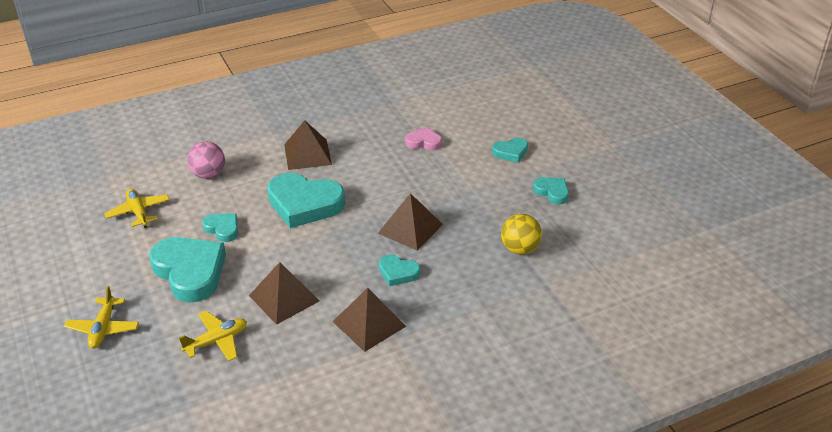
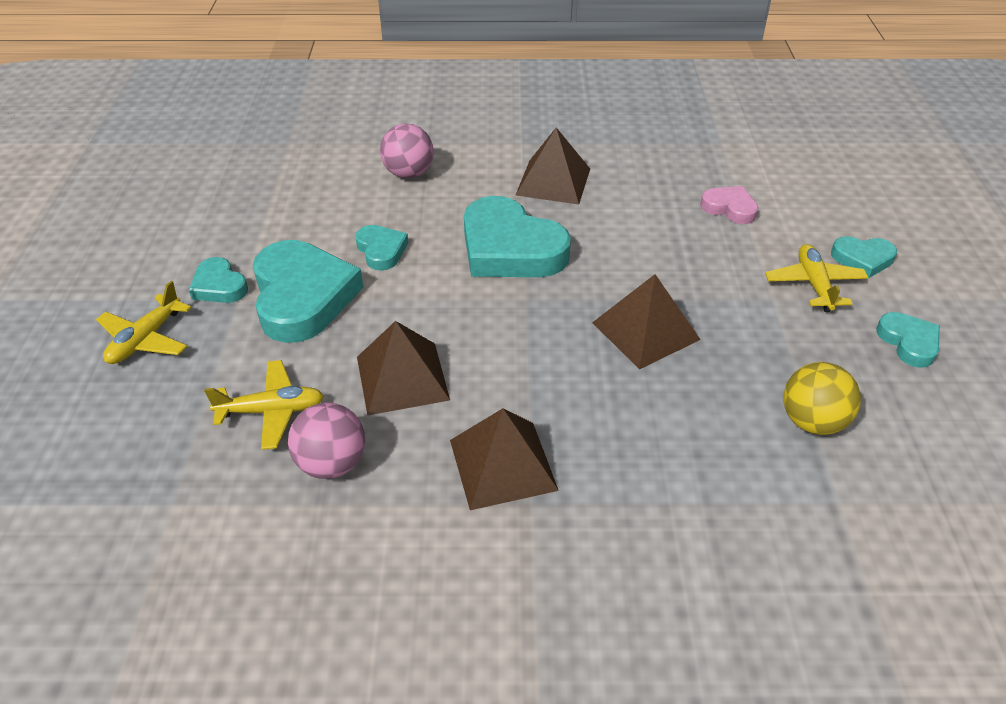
camera: 25 degrees right, 5 degrees up
yellow plane [104,188,170,228] -> yellow plane moved to [765,244,868,312]
turquoise heart [379,255,420,286] -> turquoise heart moved to [189,257,248,303]
none -> pink ball [288,402,365,479]

